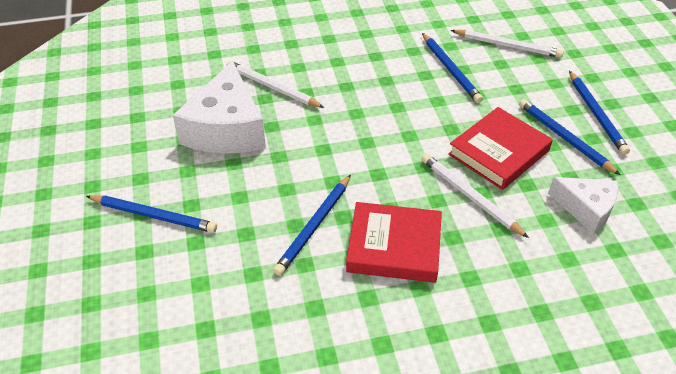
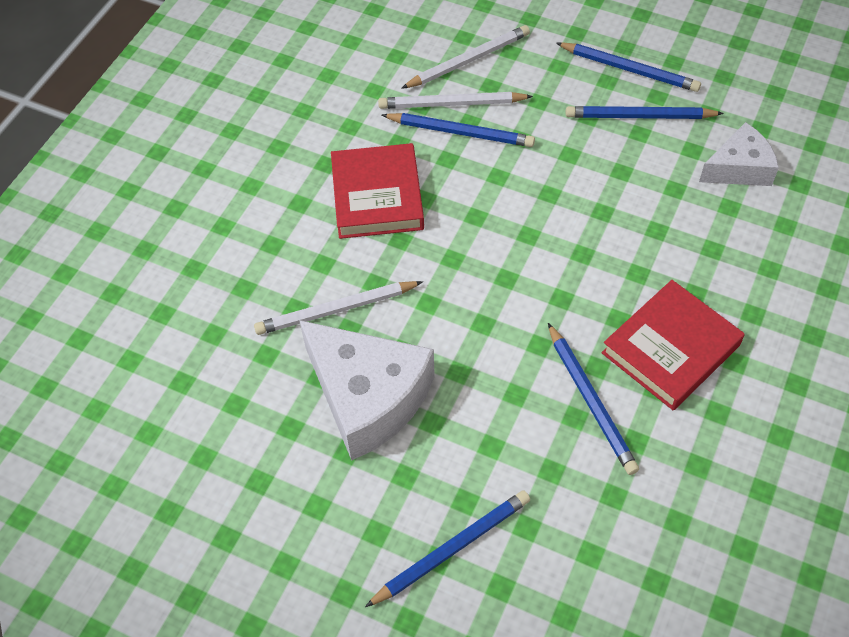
camera: 50 degrees left, 10 degrees up
white pencil [422,154,529,238] -> white pencil moved to [378,92,533,109]
red book [448,107,553,190] -> red book moved to [331,143,424,239]

